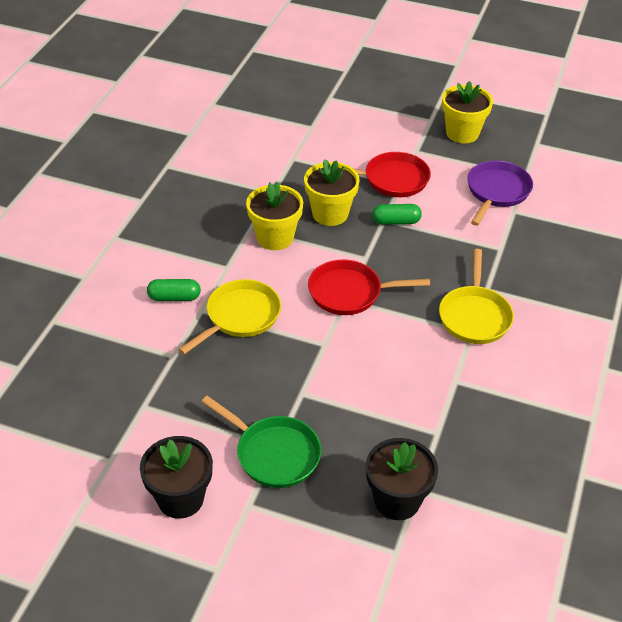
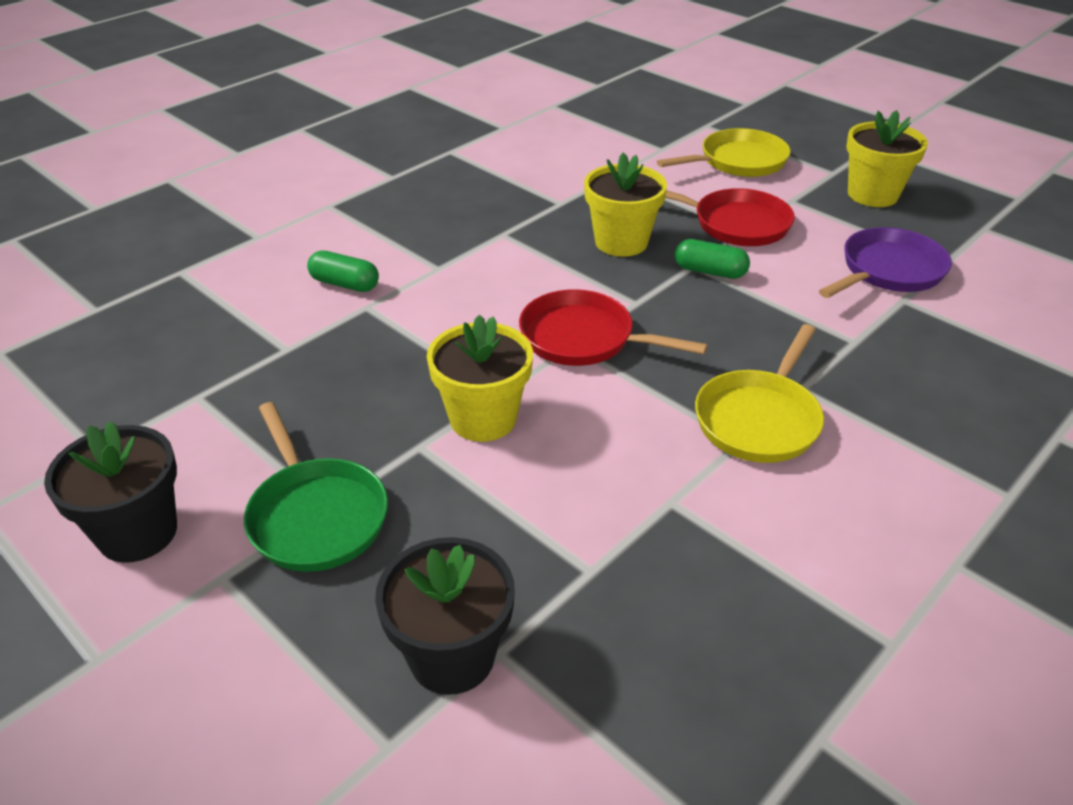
camera: 25 degrees right, 5 degrees down
yellow pan [178,279,281,355] -> yellow pan moved to [657,128,791,177]
yellow flower pot [246,182,303,250] -> yellow flower pot moved to [427,314,533,442]

